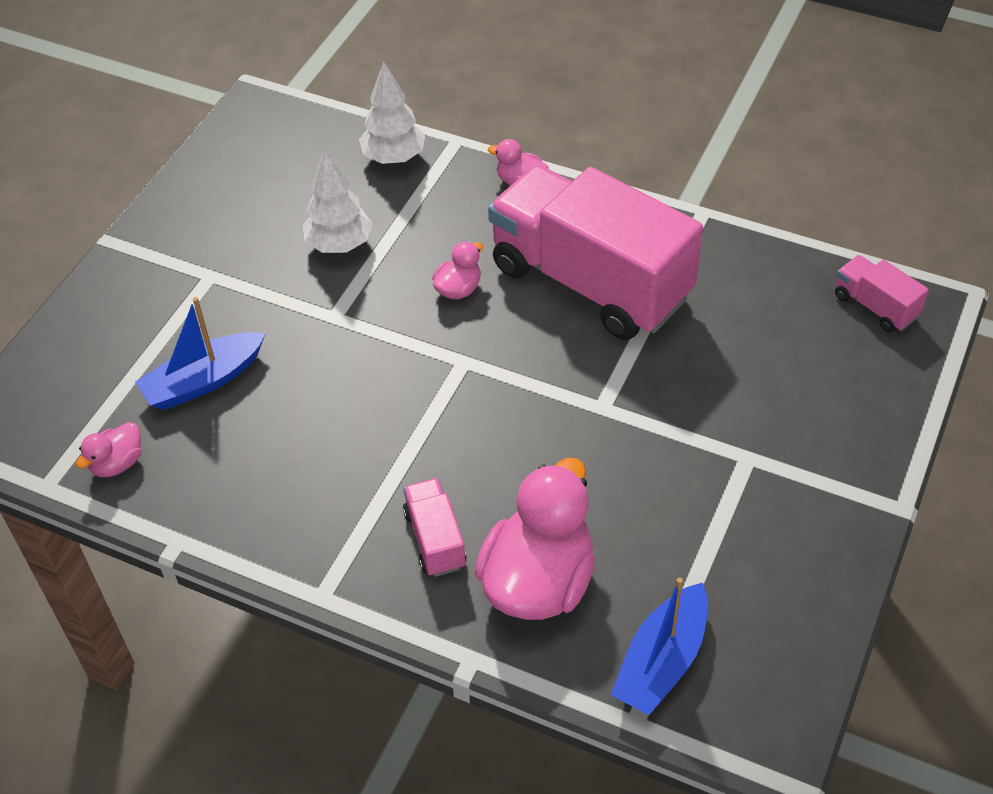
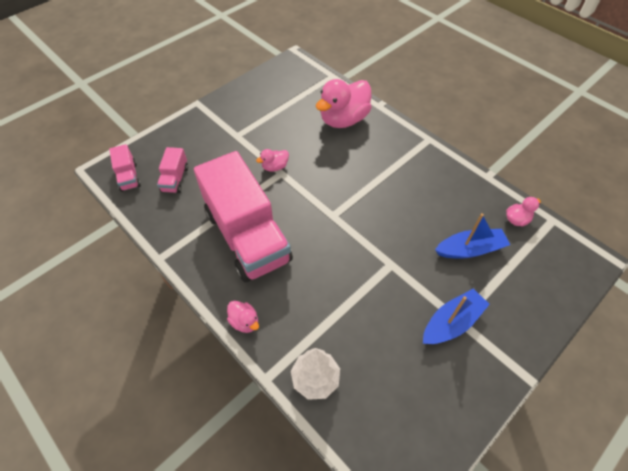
camera: 160 degrees left, 5 degrees up
white tree [303,149,372,253] -> none
pink truck [403,478,467,577] -> pink truck moved to [157,147,188,193]
pink duck [432,241,483,299] -> pink duck moved to [256,149,289,172]
blue boat [611,577,708,715] -> blue boat moved to [423,289,490,344]

